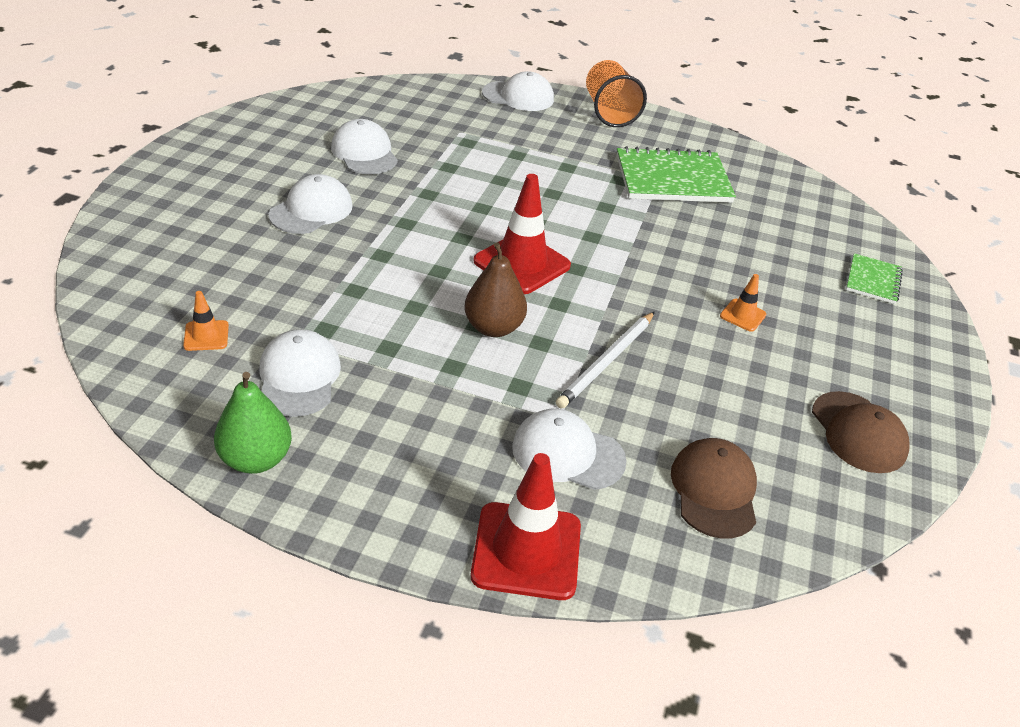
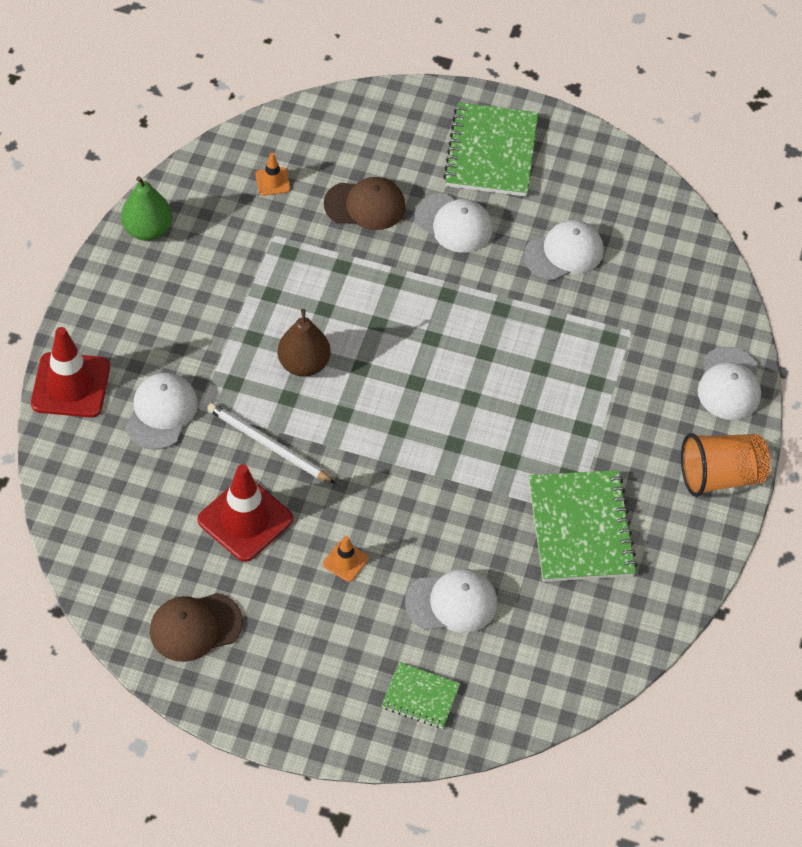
camera: 90 degrees right, 15 degrees up
white cap [260,329,341,417] -> white cap moved to [405,569,497,633]
red traffic cone [473,174,571,294] -> red traffic cone moved to [197,464,293,562]
brown cap [671,438,757,538] -> brown cap moved to [324,177,406,230]
none -> green notebook [443,102,538,197]

